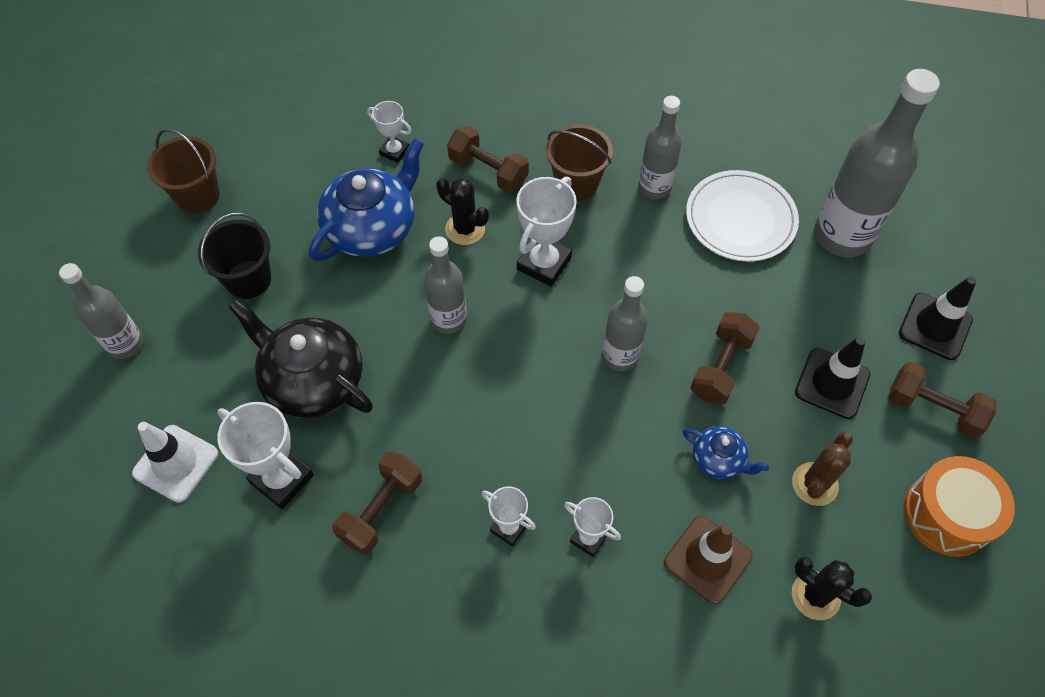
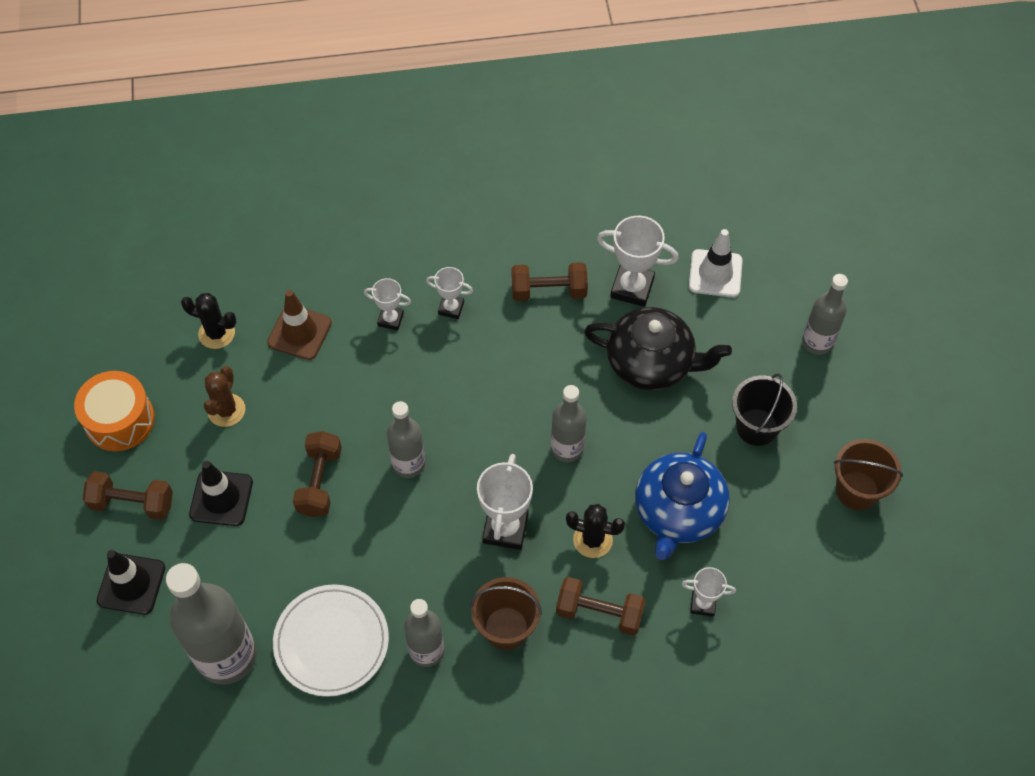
camera: 160 degrees right, 0 degrees up
brown dumbbell [333,451,422,555] -> brown dumbbell turned 75 degrees clockwise [512,262,588,301]
blue teapot [683,426,769,479] -> none

